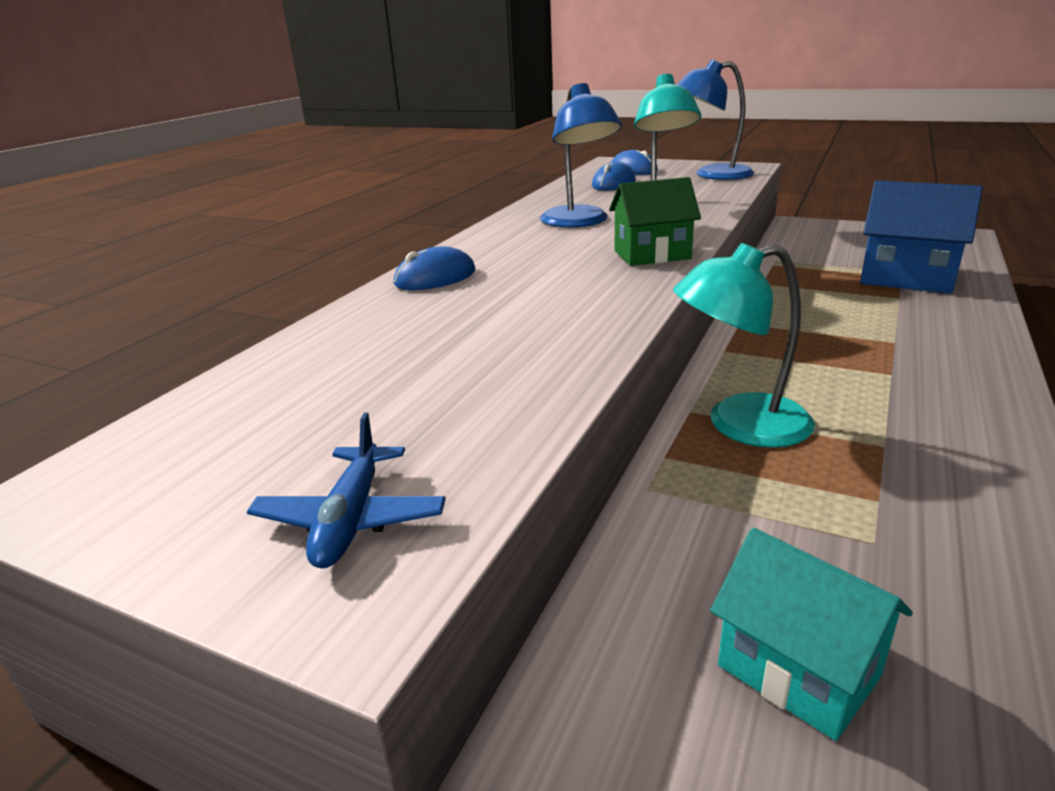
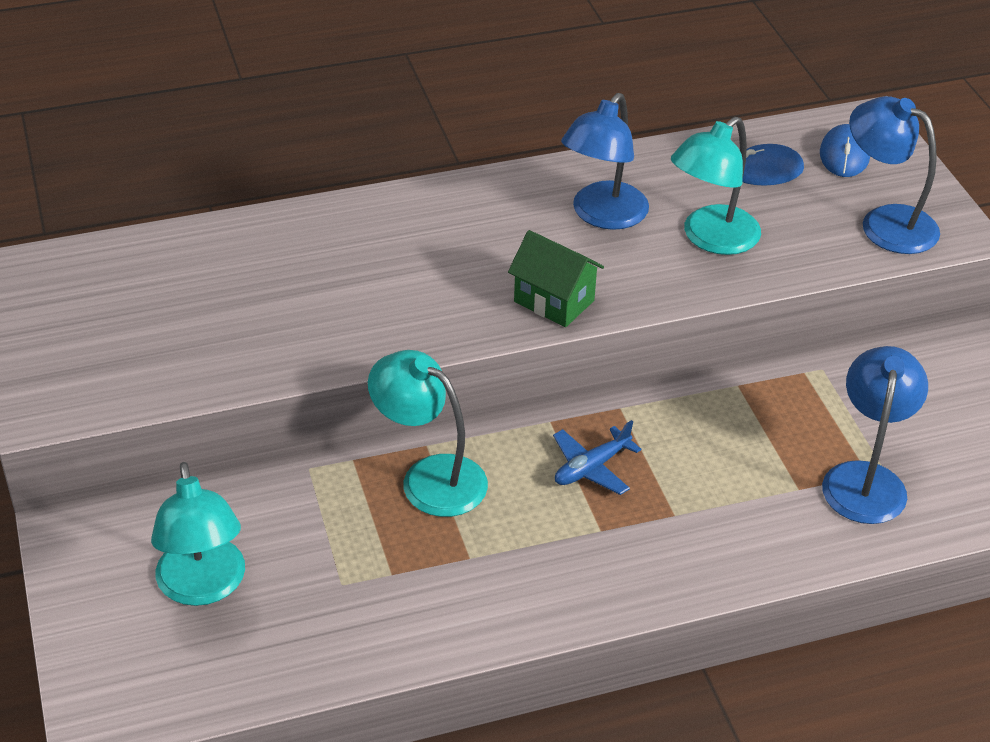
camera: 45 degrees right, 15 degrees up
blue plane [247,412,446,569] -> blue plane moved to [553,420,641,495]
blue mouse [394,247,475,290] -> none
turquoise house [710,528,913,741] -> turquoise lamp [151,462,245,606]
blue house [860,180,983,294] -> blue lamp [822,346,928,524]

